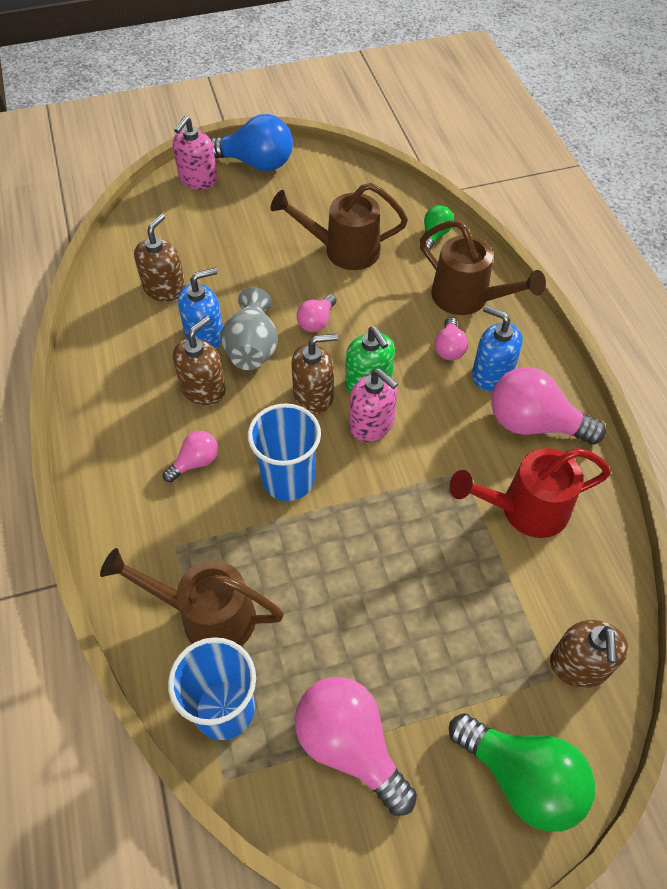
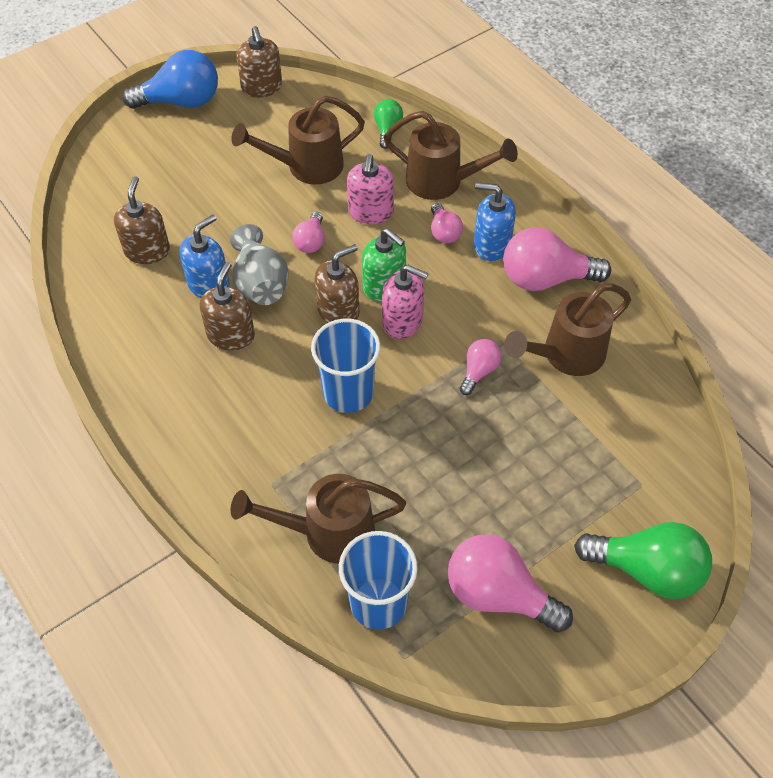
camera: 20 degrees left, 0 degrees up
pink light bulb [163,431,218,482] -> pink light bulb moved to [460,339,502,395]
pink soap dispenser [173,116,218,190] -> pink soap dispenser moved to [347,154,394,224]
red watering can [449,448,611,538] -> brown watering can [504,283,631,376]
brown soap dispenser [550,620,628,688] -> brown soap dispenser moved to [236,26,282,98]

